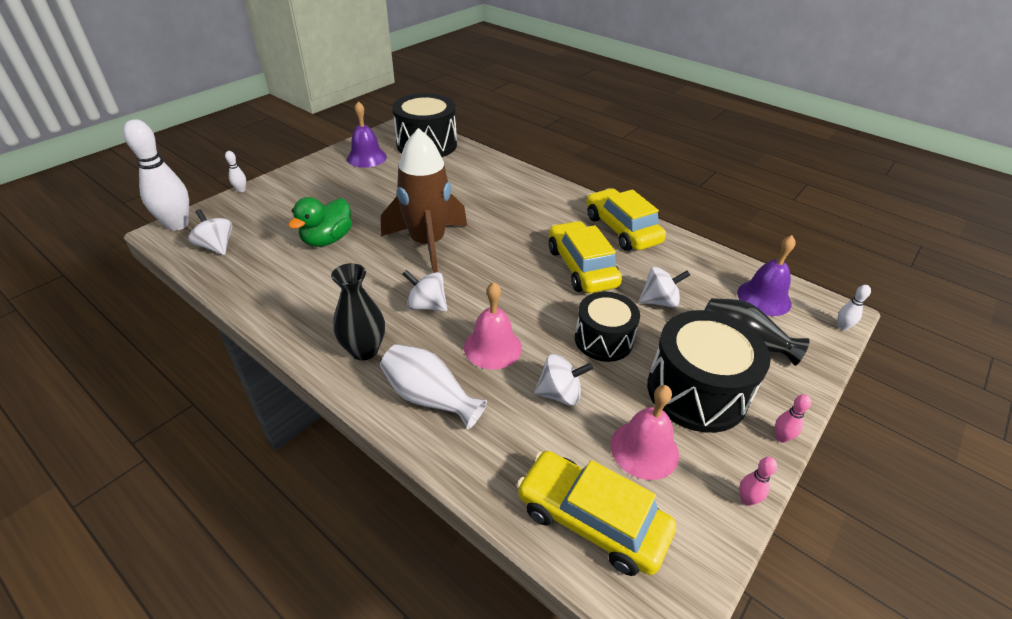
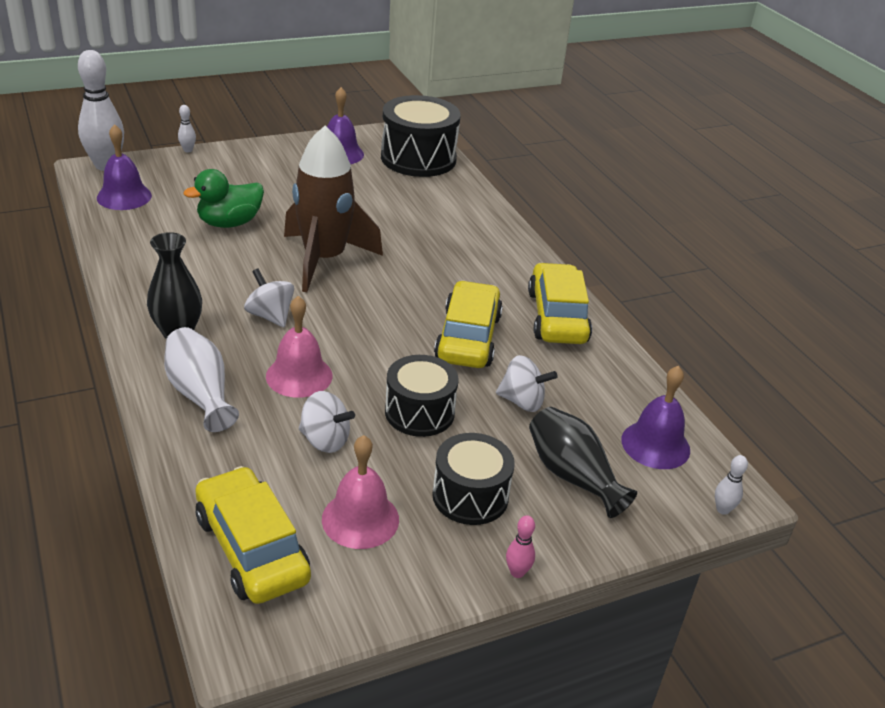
camera: 25 degrees right, 5 degrees down
white spinning top [189,209,233,255] -> purple bell [97,124,152,210]
black drum [647,310,771,433] -> black drum [432,433,515,525], size x0.64
pink bowling pin [739,457,777,506] -> none

